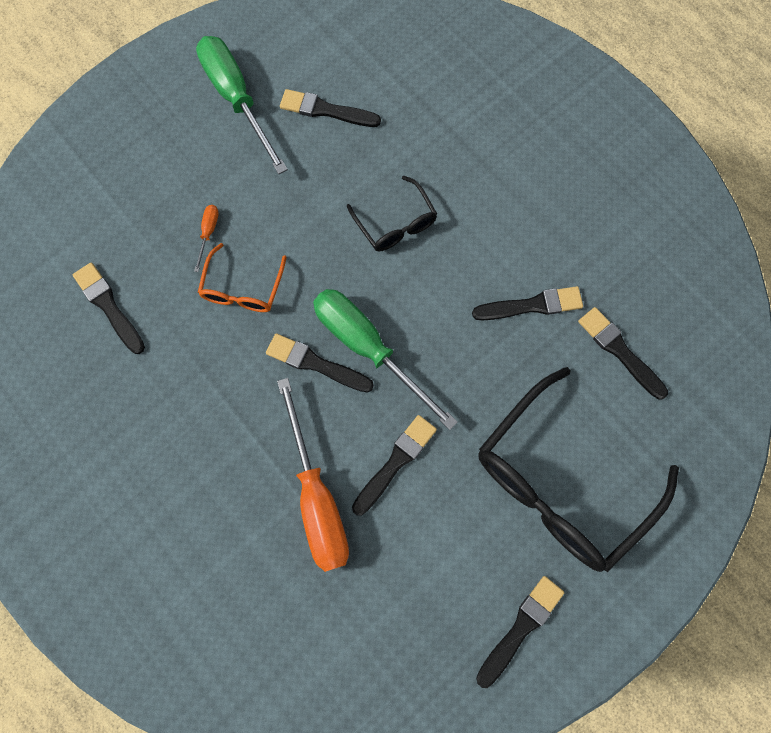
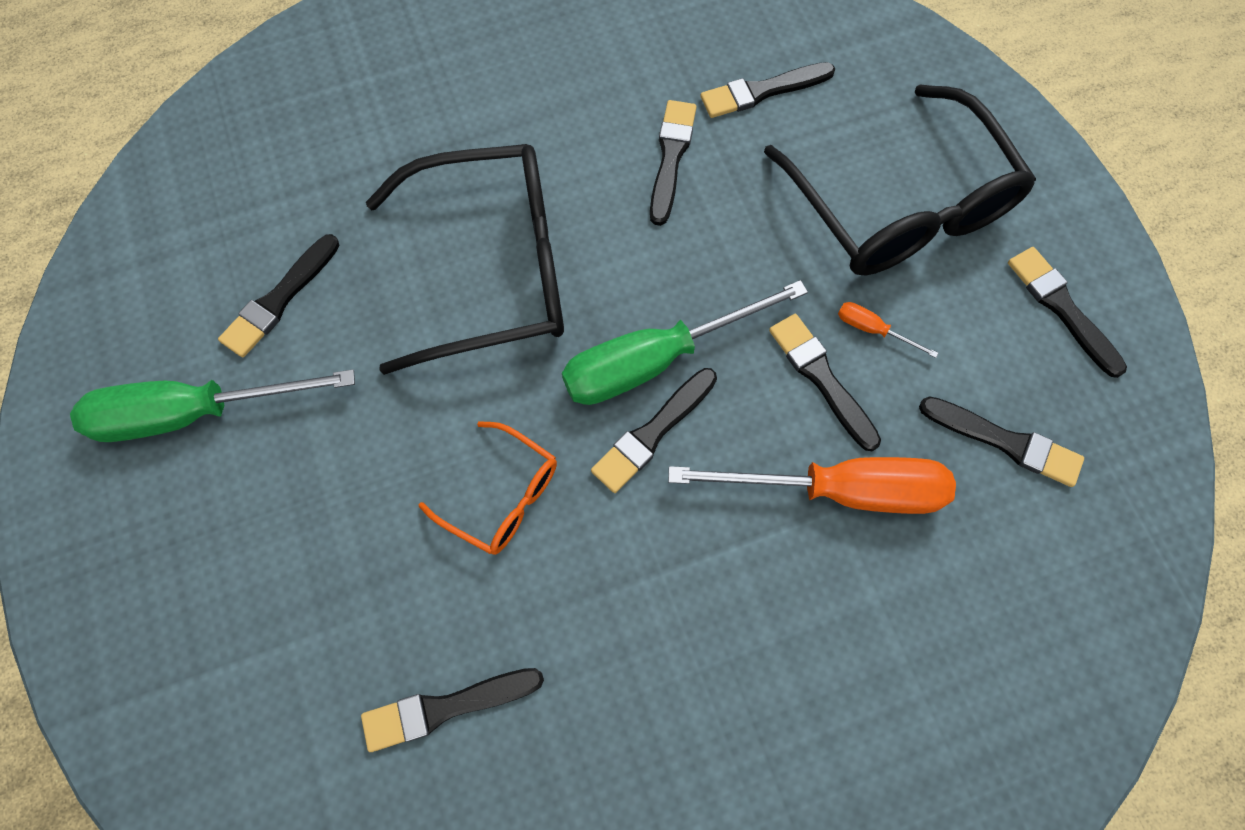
camera: 70 degrees left, 5 degrees down
orange screwdriver [194,205,219,272] -> orange screwdriver moved to [838,302,938,358]
black glasses [347,176,437,251] -> black glasses [366,144,564,375], size x2.02
none -> black brush [919,396,1084,487]

